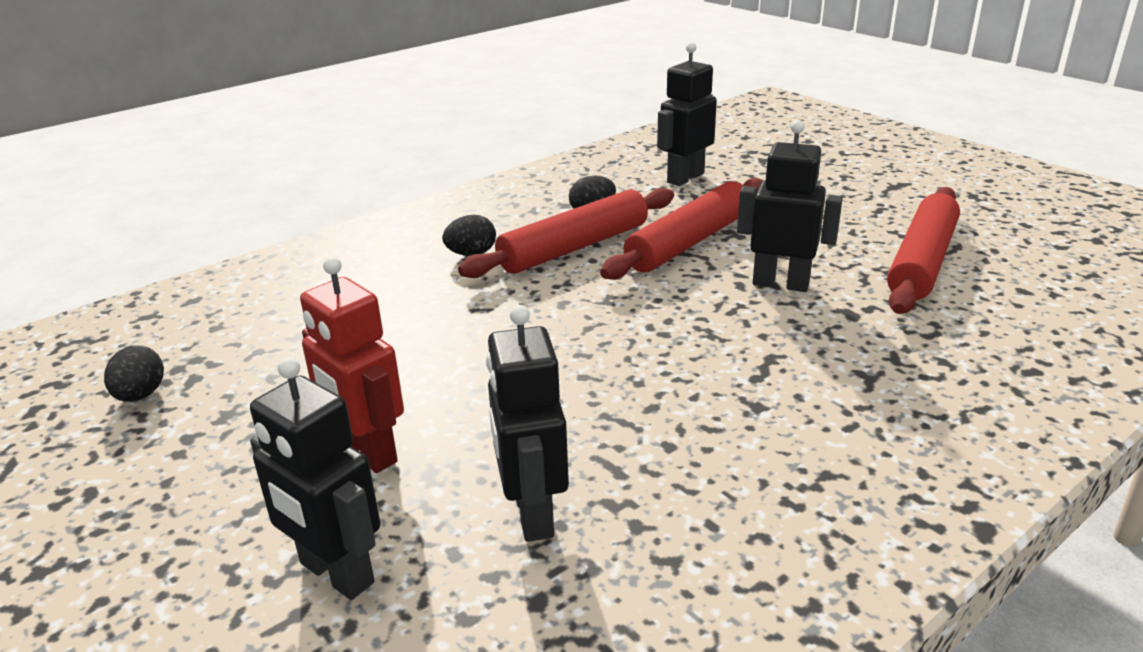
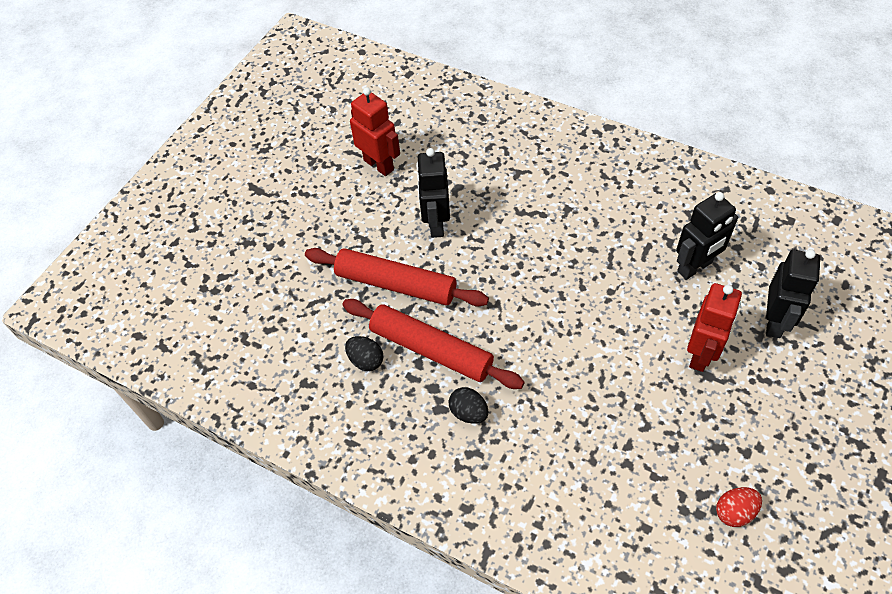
camera: 110 degrees left, 25 degrees up
black egg [104,345,164,402] -> red egg [716,487,762,527]
black robot [657,42,717,186] -> none
red rolling pin [887,187,960,314] -> red robot [350,87,400,176]

